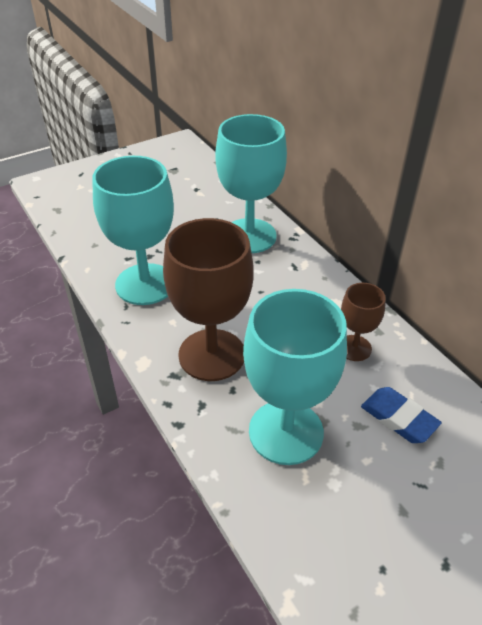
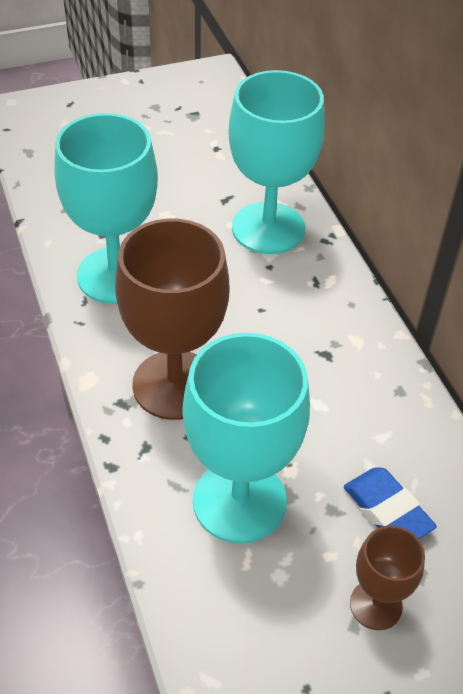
camera: 10 degrees right, 5 degrees up
brown goblet [341,283,386,361] -> brown goblet moved to [350,525,425,630]

